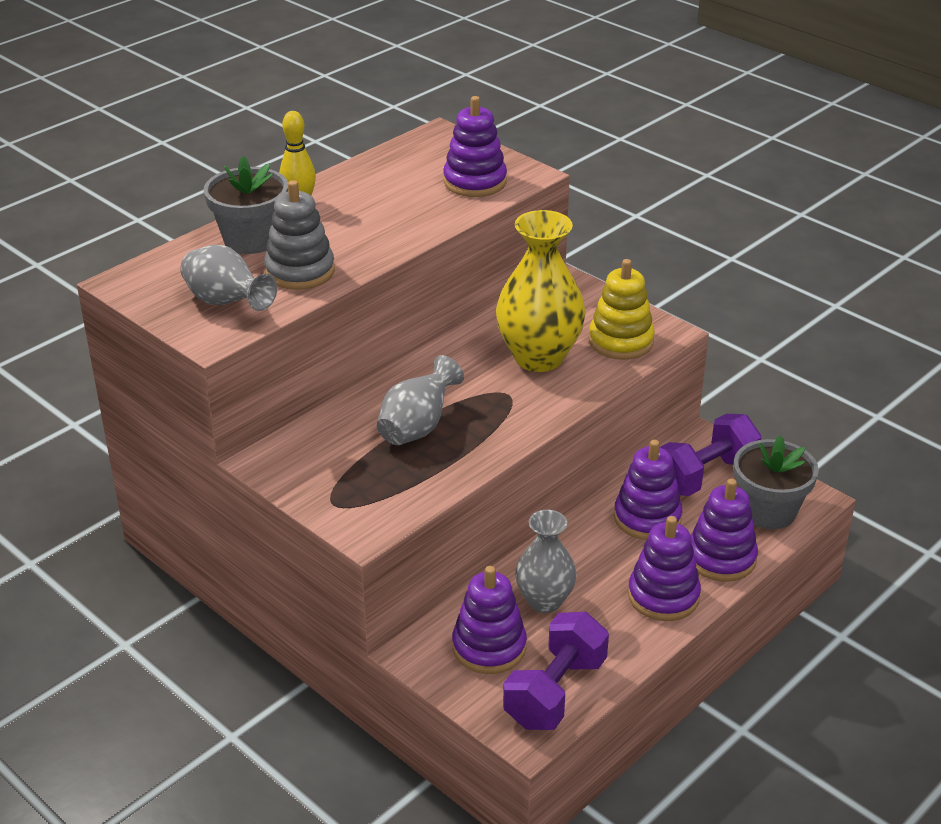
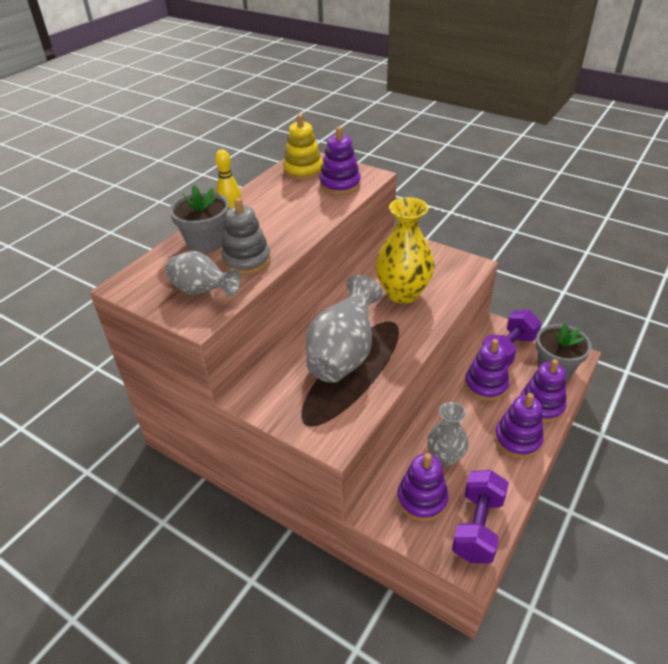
camera: 10 degrees left, 5 degrees up
grey vase [377,355,464,445] -> grey vase [306,275,383,383], size x1.58
yellow stacking toy [589,259,655,360] -> yellow stacking toy moved to [283,114,323,180]

